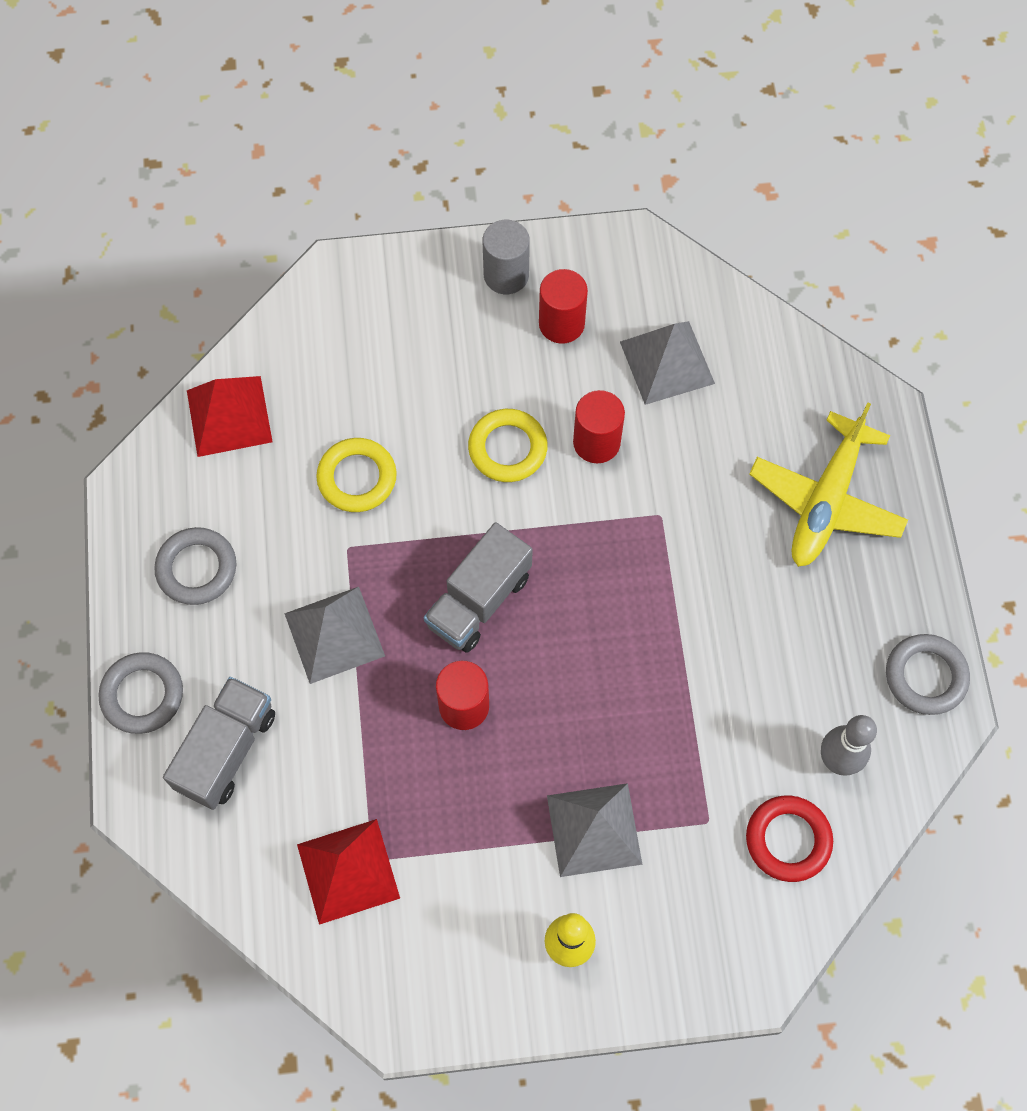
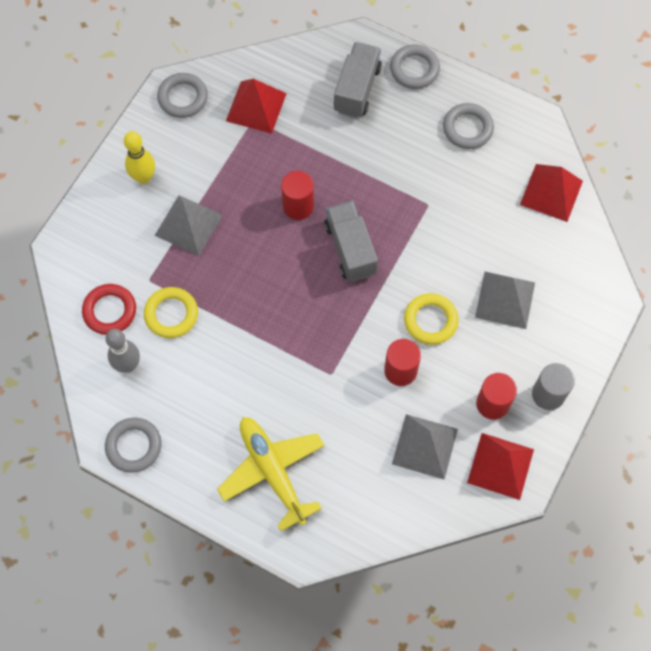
camera: 125 degrees right, 0 degrees up
grey truck [163,677,275,810] -> grey truck turned 135 degrees counterclockwise [334,42,382,118]
grey pyramid [284,587,385,684] -> grey pyramid moved to [475,272,535,329]
yellow ring [316,438,397,512] -> yellow ring moved to [144,287,198,338]
none -> grey ring [157,73,208,118]
none -> red pyramid [467,433,534,500]

